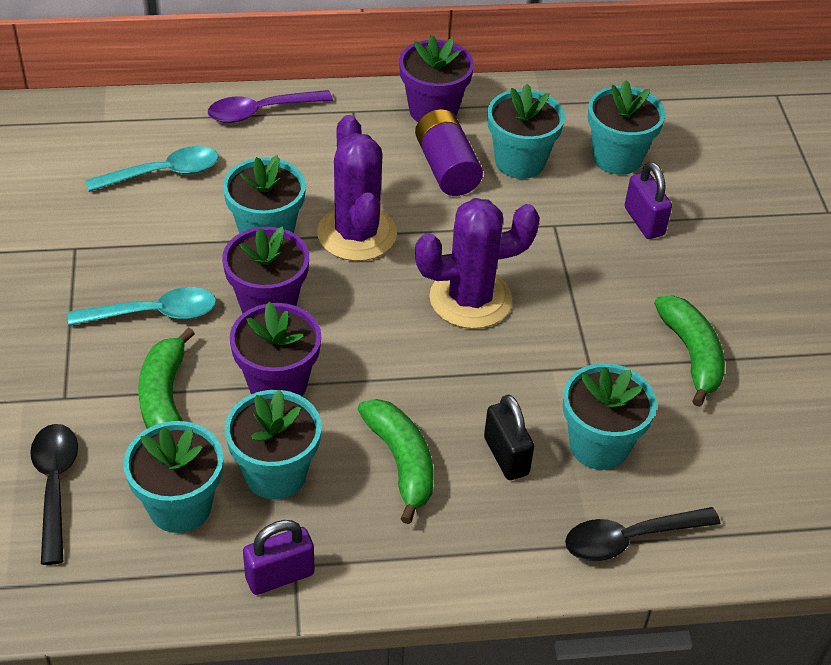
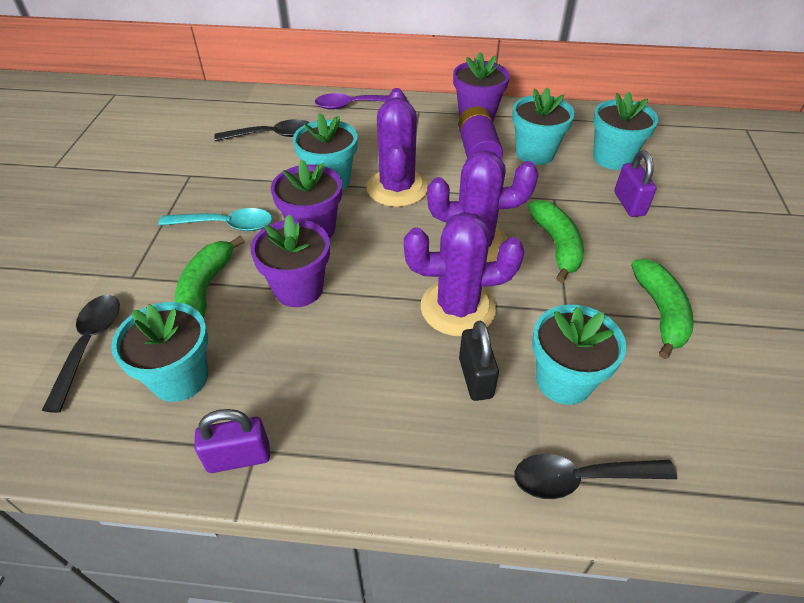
camera: 15 degrees right, 0 degrees up
turquoise spoon [85,146,219,192] -> black spoon [215,119,310,141]
turquoise flower pot [225,390,321,499] -> none
green banana [358,399,434,524] -> green banana moved to [528,200,584,283]
none -> purple cactus [404,212,525,336]

